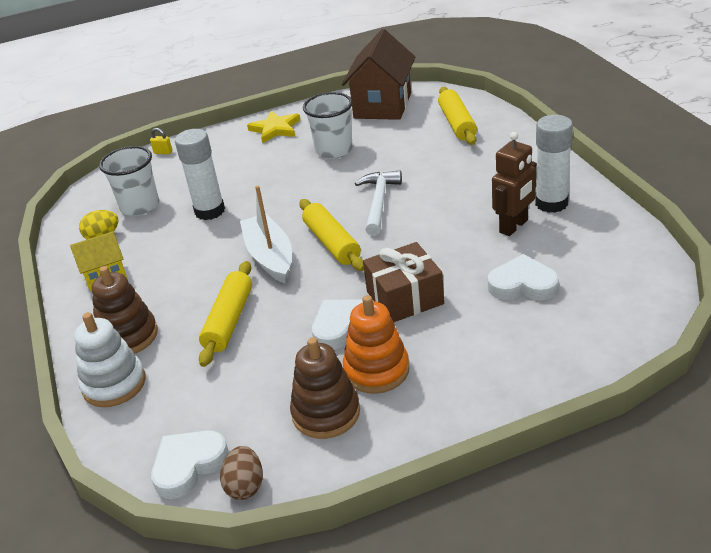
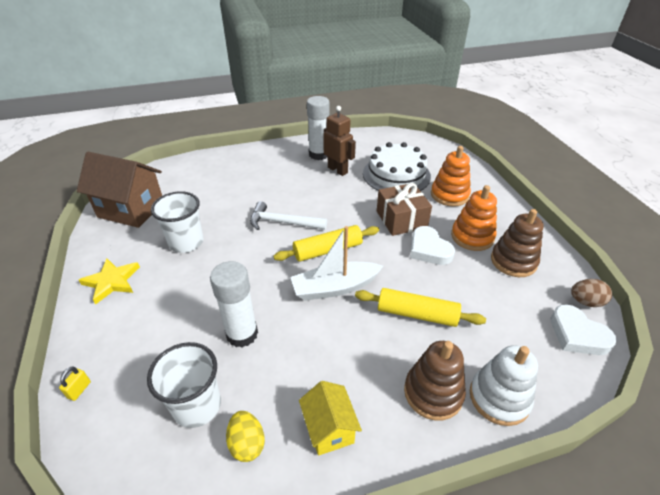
camera: 90 degrees left, 5 degrees up
yellow rolling pin [438,87,477,145] -> none
white heart [488,254,559,300] -> white cake [363,142,431,191]
none -> orange stacking toy [431,146,471,207]

